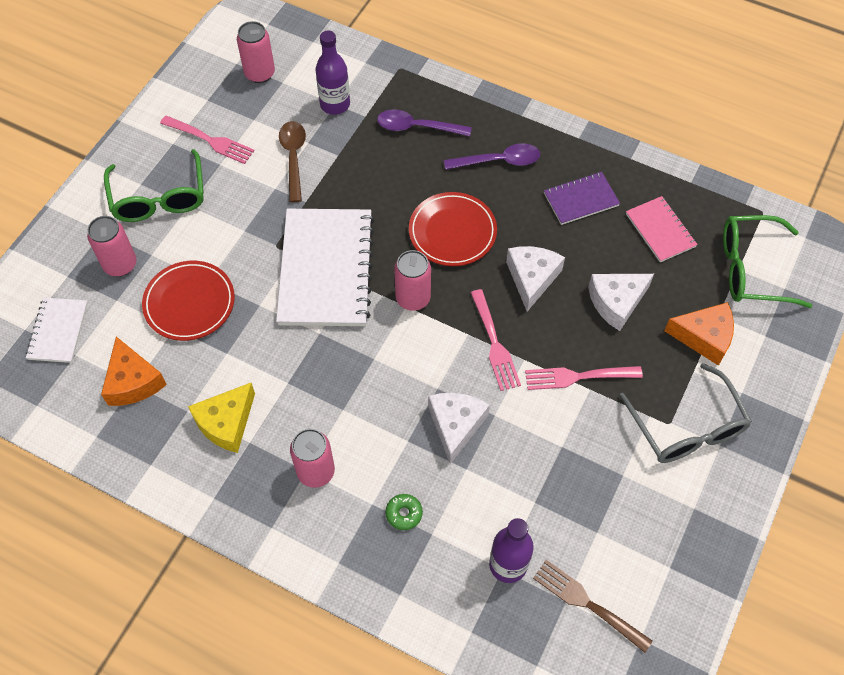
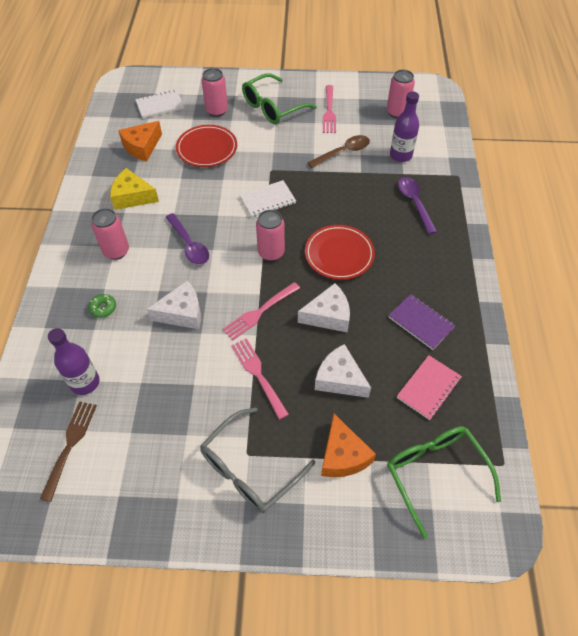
camera: 65 degrees right, 5 degrees down
white notebook [276,209,375,326] -> white notebook [239,180,296,218], size x0.51
purple spoon [444,143,540,170] -> purple spoon moved to [165,213,209,265]

